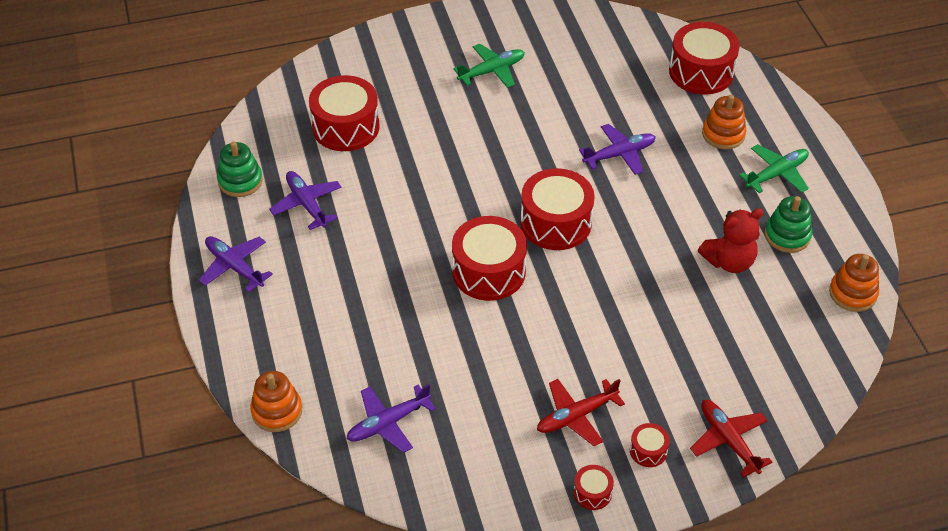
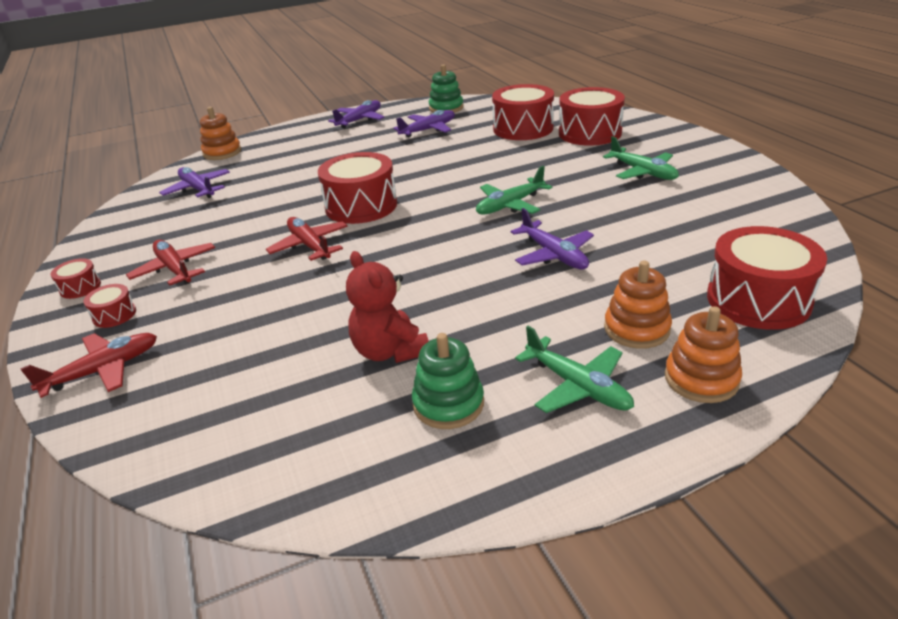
camera: 85 degrees right, 15 degrees down
red drum [520,168,595,250] -> red drum moved to [559,87,625,146]
orange stacking toy [829,254,879,312] -> orange stacking toy moved to [665,306,742,403]
none -> red plane [266,217,348,261]
none -> green plane [476,166,553,215]

